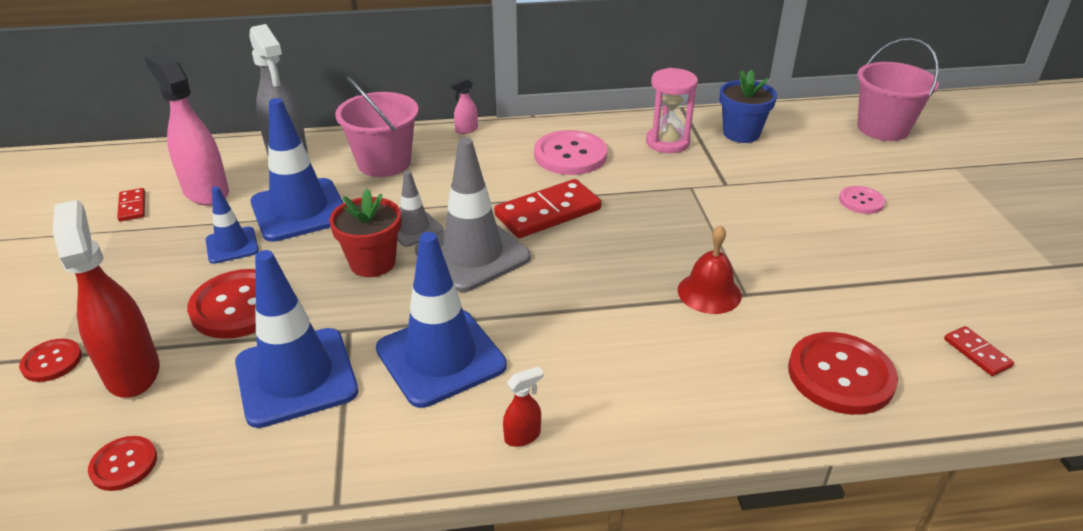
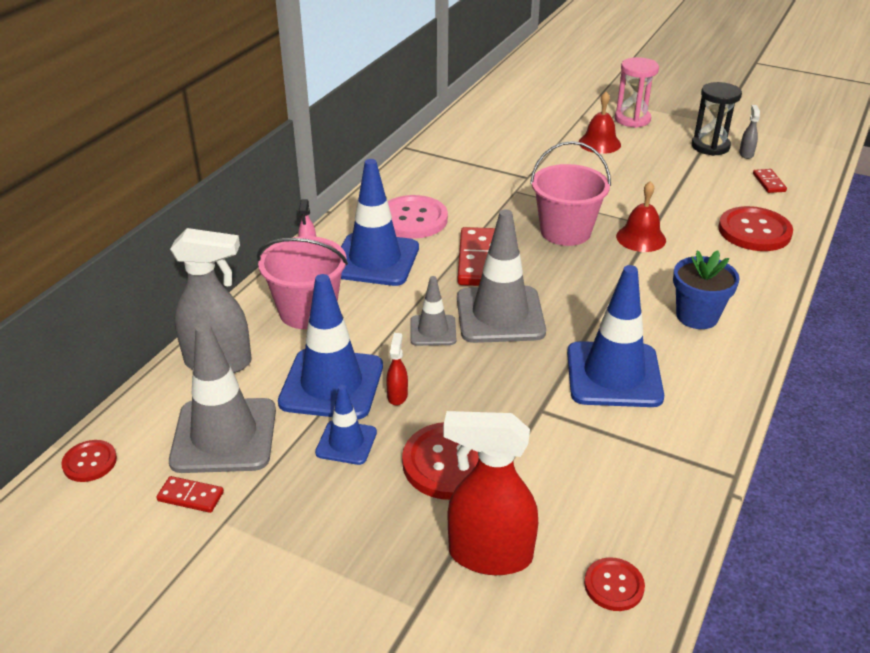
camera: 55 degrees left, 0 degrees up
red button [19,338,82,382] -> red button moved to [61,440,117,482]
pink spray bottle [144,52,229,206] -> grey traffic cone [169,323,276,473]
blue traffic cone [235,250,358,428] -> blue traffic cone moved to [341,159,419,286]
red flower pot [329,188,401,277] -> none
red spray bottle [503,366,543,447] -> red spray bottle moved to [386,333,408,405]
pink hourglass [646,68,698,153] -> pink hourglass moved to [615,57,659,128]
blue flower pot [720,70,777,143] -> blue flower pot moved to [673,250,740,329]
pink button [839,186,885,214] -> red bell [579,92,621,154]
pink bucket [857,38,939,141] -> pink bucket moved to [530,141,611,246]
red domino [944,326,1014,376] -> red domino turned 75 degrees clockwise [753,169,787,193]
none -> black hourglass [692,82,742,156]
none -> grey spray bottle [739,105,760,159]

